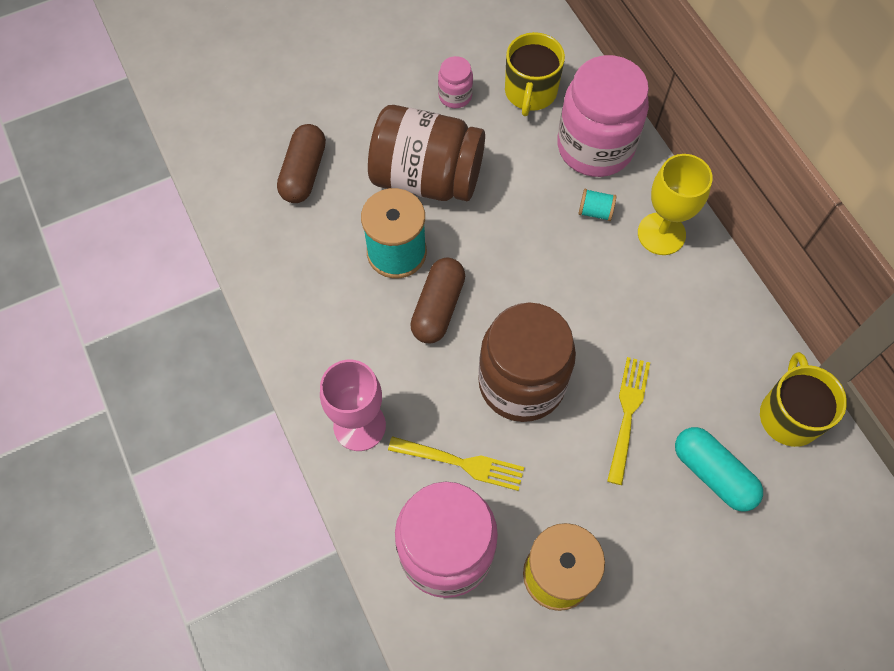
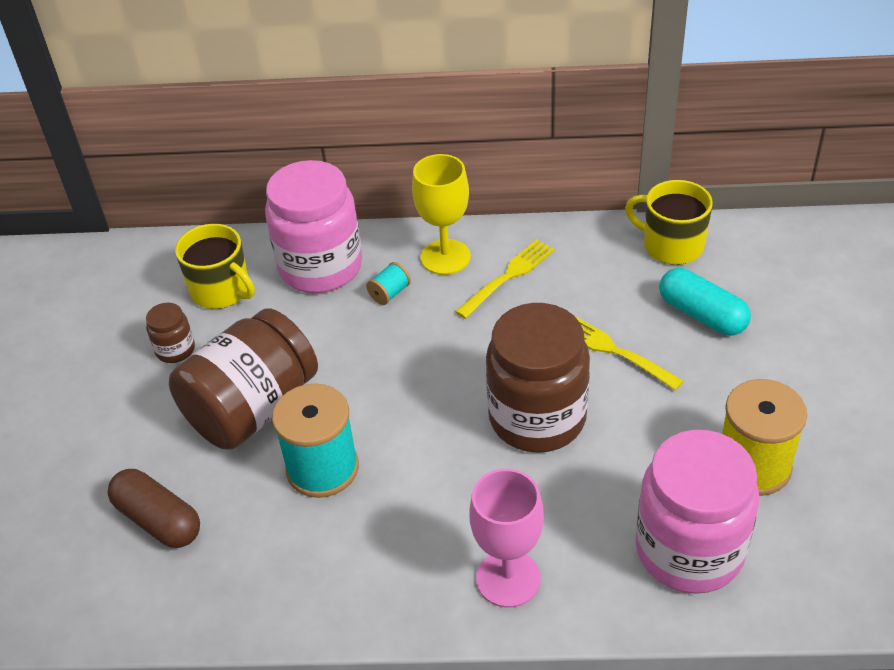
camera: 60 degrees left, 20 degrees down
yellow fork [388,436,524,491] -> yellow fork moved to [455,239,555,319]
brown capsule [410,258,465,343] -> none
pink jar [438,56,473,108] -> brown jar [146,303,195,363]
turquoise capsule [675,427,763,511] -> turquoise capsule turned 60 degrees clockwise [659,268,751,336]

